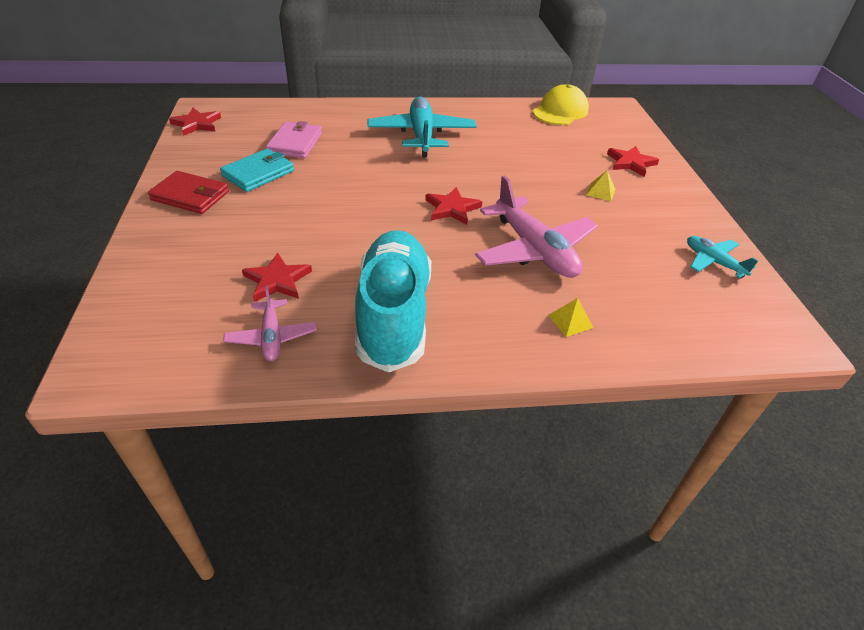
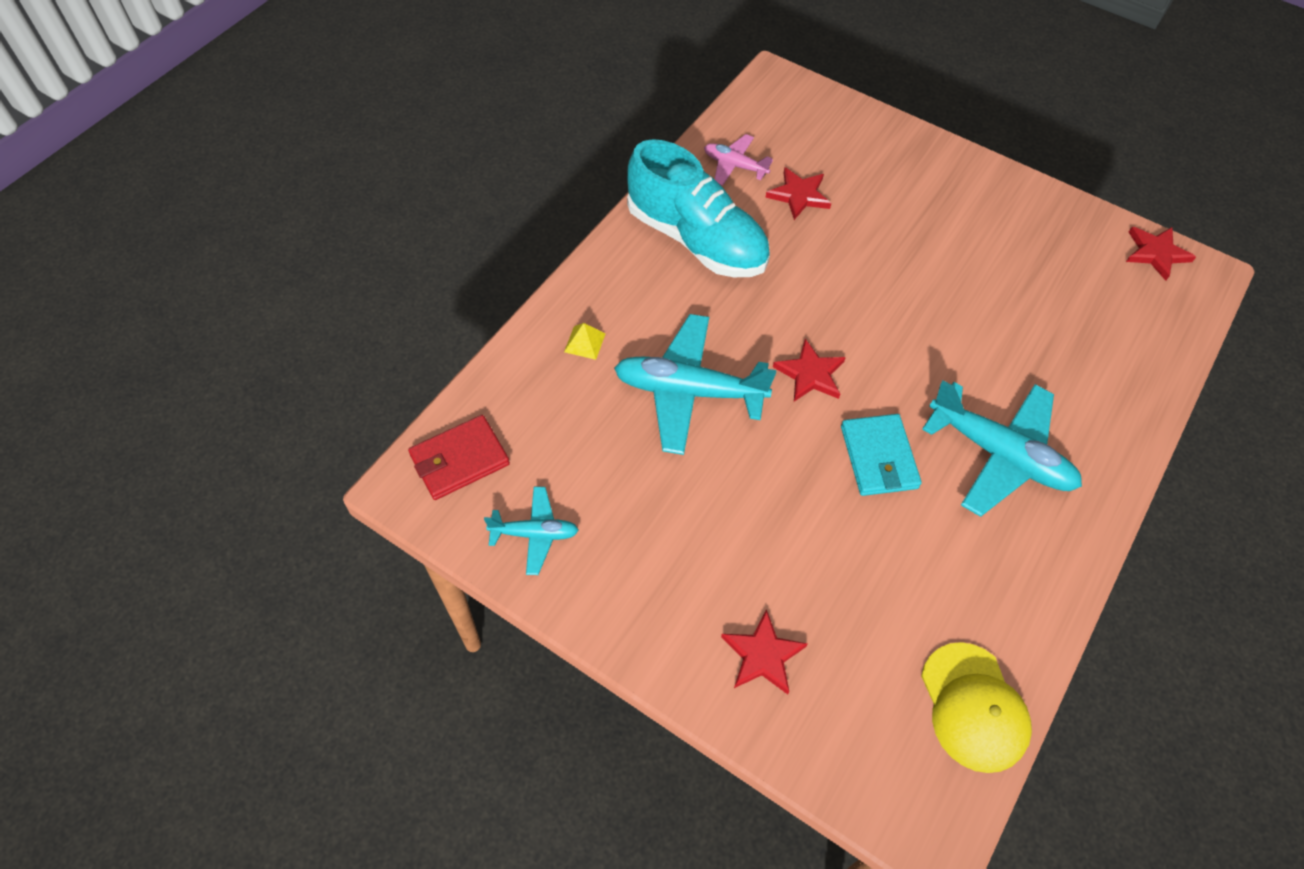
camera: 130 degrees right, 15 degrees up
red wallet [148,171,229,214] -> red wallet moved to [408,415,510,500]
turquoise wallet [220,148,294,192] -> turquoise wallet moved to [841,414,922,496]
pink wallet [266,121,322,158] -> none
pink plane [475,176,598,278] -> turquoise plane [614,314,776,455]
yellow pyramid [586,170,615,201] -> none

